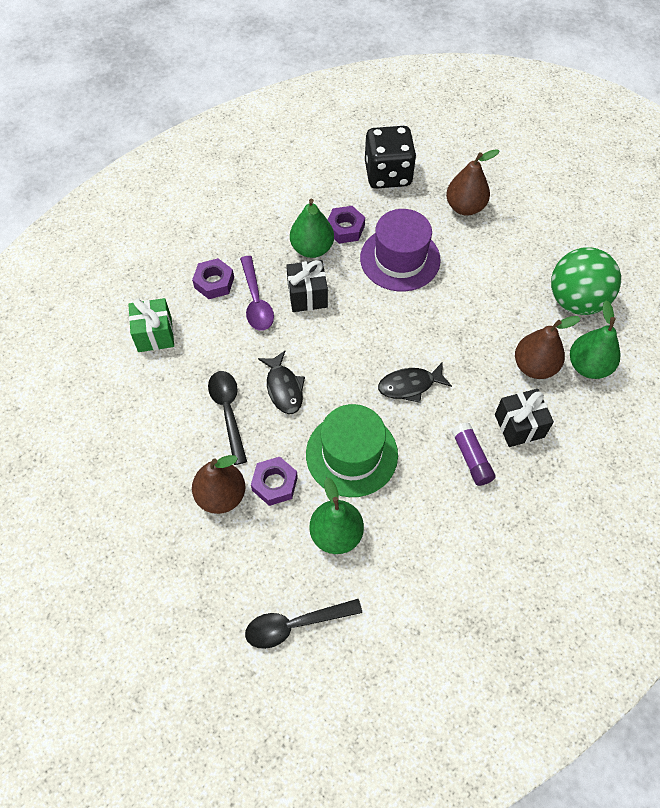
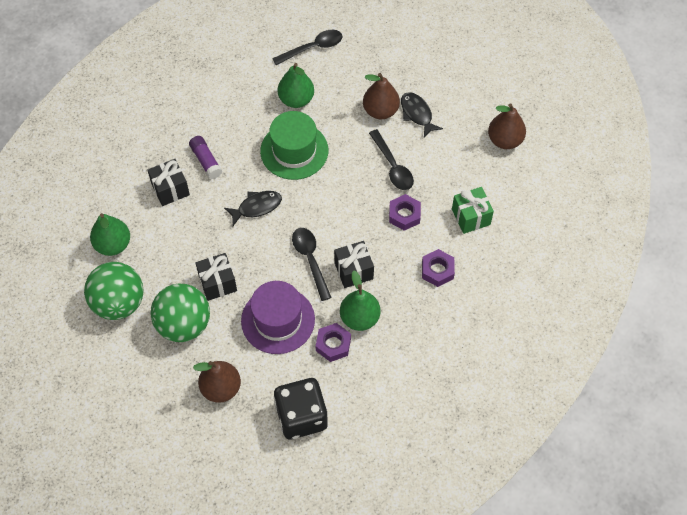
camera: 170 degrees right, 0 degrees up
purple spoon [240,256,274,331] -> none
purple nut [251,457,298,506] -> purple nut moved to [389,194,421,231]
black fish [258,351,305,414] -> black fish moved to [401,92,443,138]
brown pear [515,316,580,379] -> brown pear moved to [488,104,526,149]
none -> green ball [151,283,210,342]
none -> black gift [195,253,237,301]
none -> black spoon [292,228,332,301]

